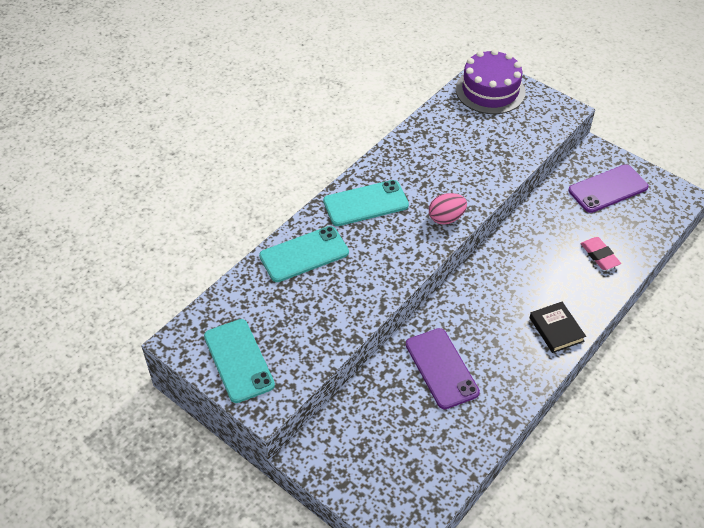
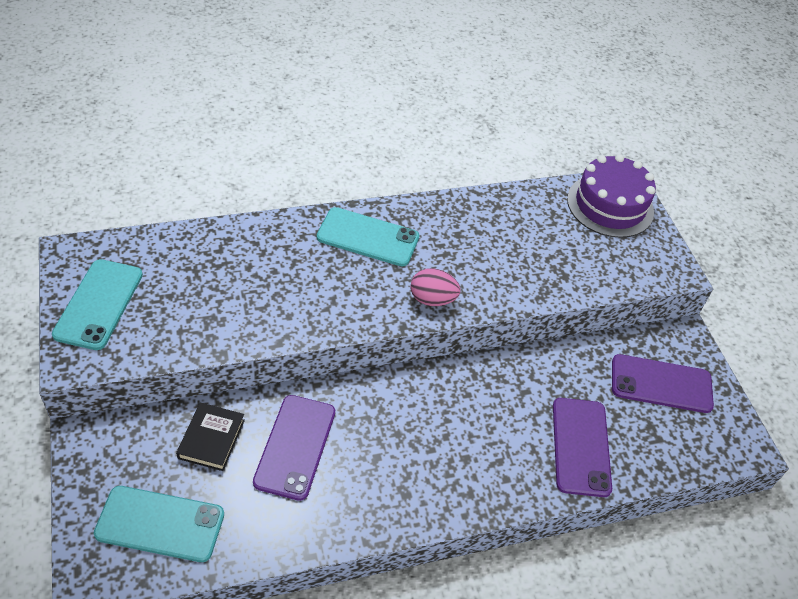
camera: 30 degrees right, 0 degrees up
turquoise phone [259,226,349,282] -> turquoise phone moved to [94,486,224,562]
black book [529,302,586,353] -> black book moved to [176,402,245,471]
pink eraser [580,237,621,270] -> purple phone [553,398,612,497]

